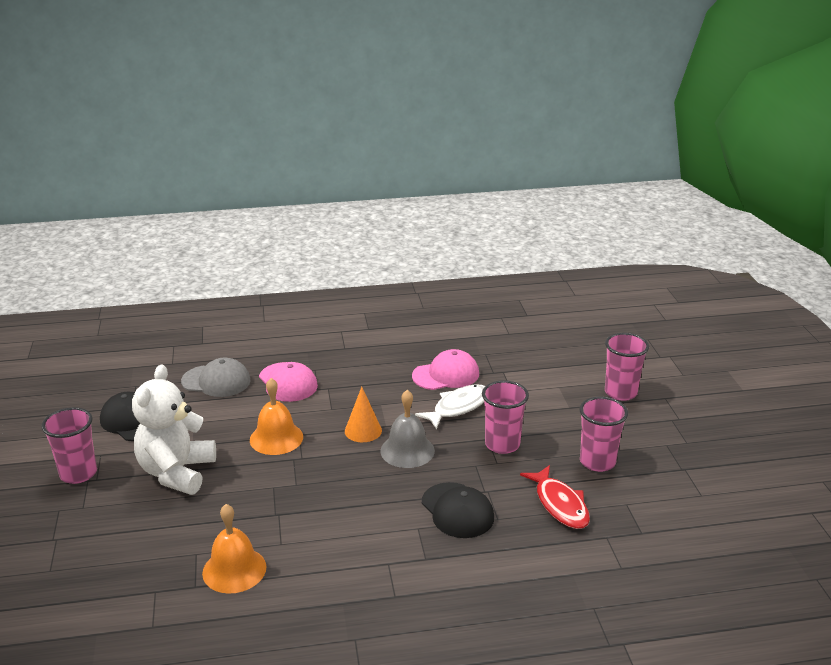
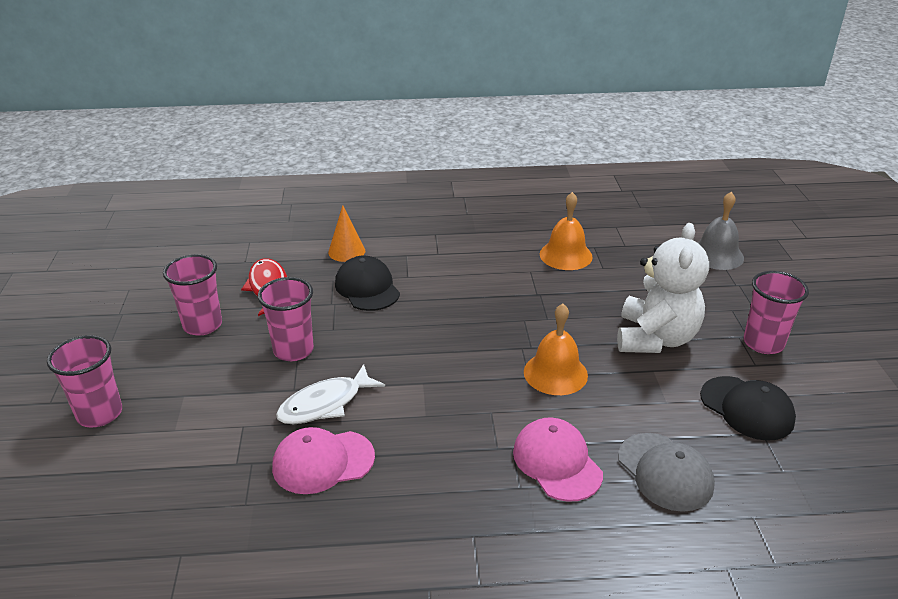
camera: 175 degrees left, 5 degrees up
grey cap [181,358,251,397] -> grey cap turned 135 degrees counterclockwise [618,433,715,512]
orange cone [345,387,382,442] -> orange cone moved to [328,205,365,262]
grey bell [380,390,435,468] -> grey bell moved to [698,192,744,270]

